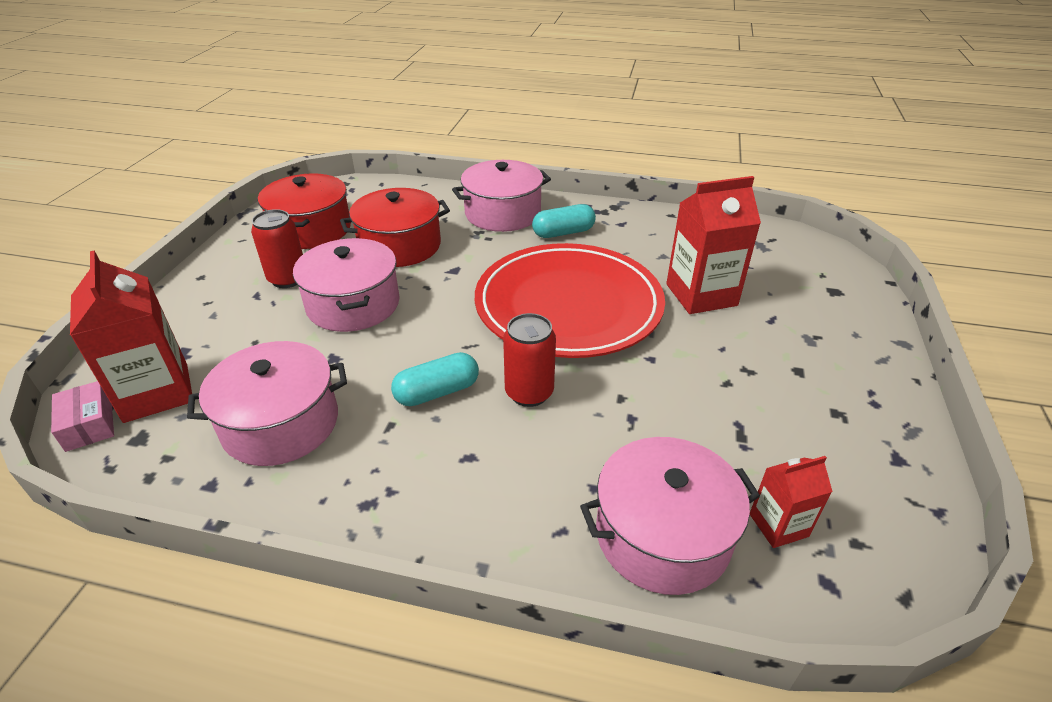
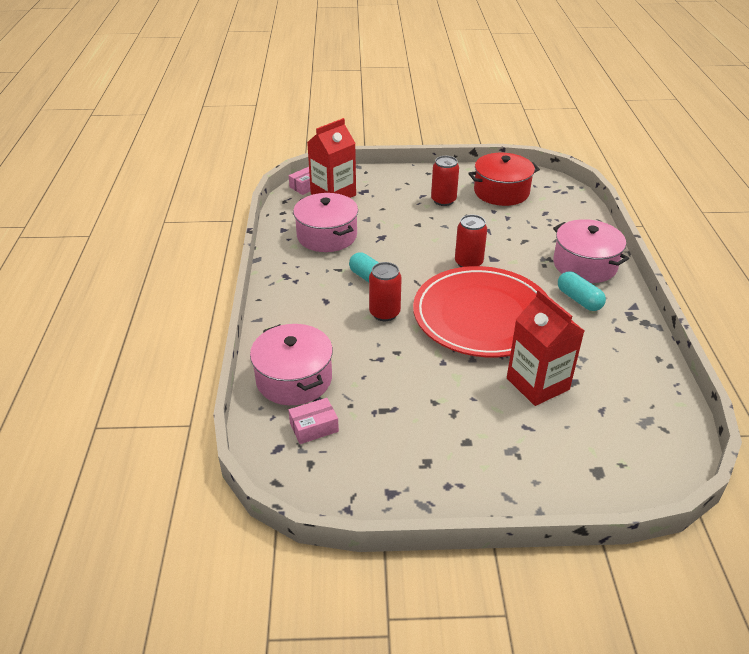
camera: 75 degrees right, 0 degrees up
pink pot [293,238,400,332] -> none
red pot [340,188,450,267] -> none
red carton [750,456,833,548] -> pink box [288,398,339,444]
none -> red can [455,215,487,267]

